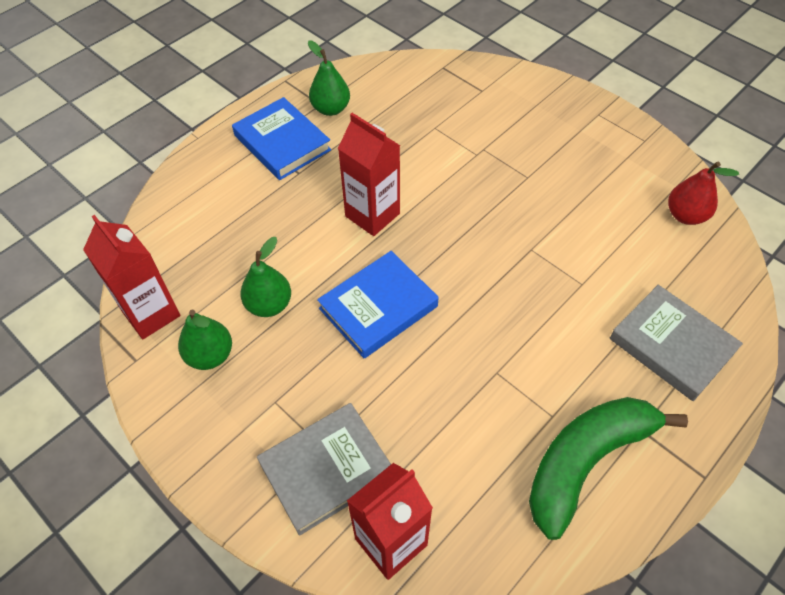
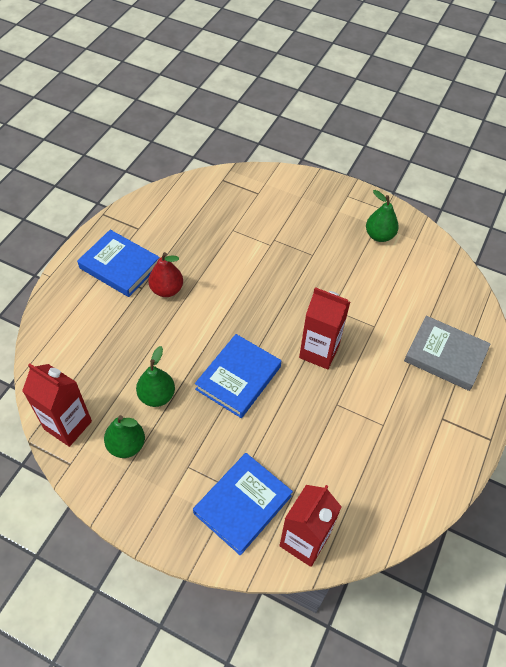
camera: 20 degrees left, 0 degrees up
grey book [257,403,391,536] -> blue book [193,453,293,555]
green pear [308,40,350,116] -> green pear moved to [366,190,399,242]
red carton [338,113,400,236] -> red carton moved to [299,287,350,369]
green banana [529,397,688,540] -> none
red pear [668,162,739,225] -> red pear moved to [148,252,183,297]

